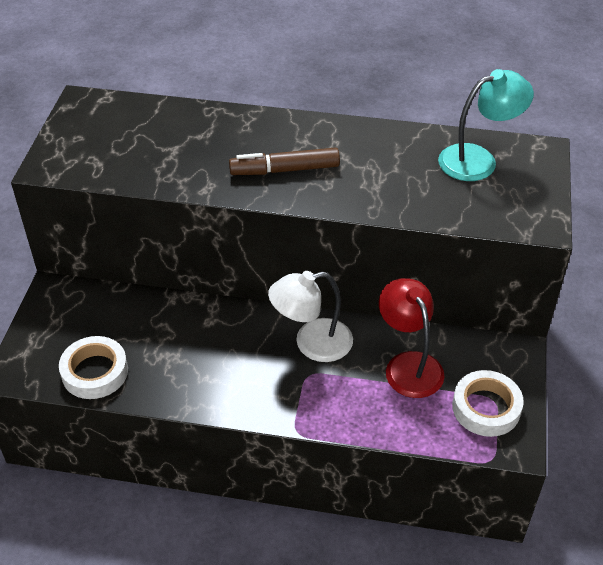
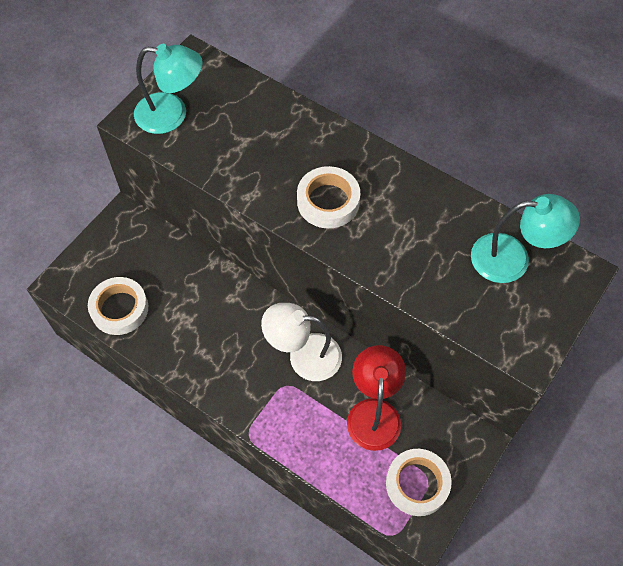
camera: 25 degrees right, 15 degrees up
brown marker [229,147,340,175] -> white tape [297,166,360,228]
none -> turquoise lamp [134,44,203,134]

